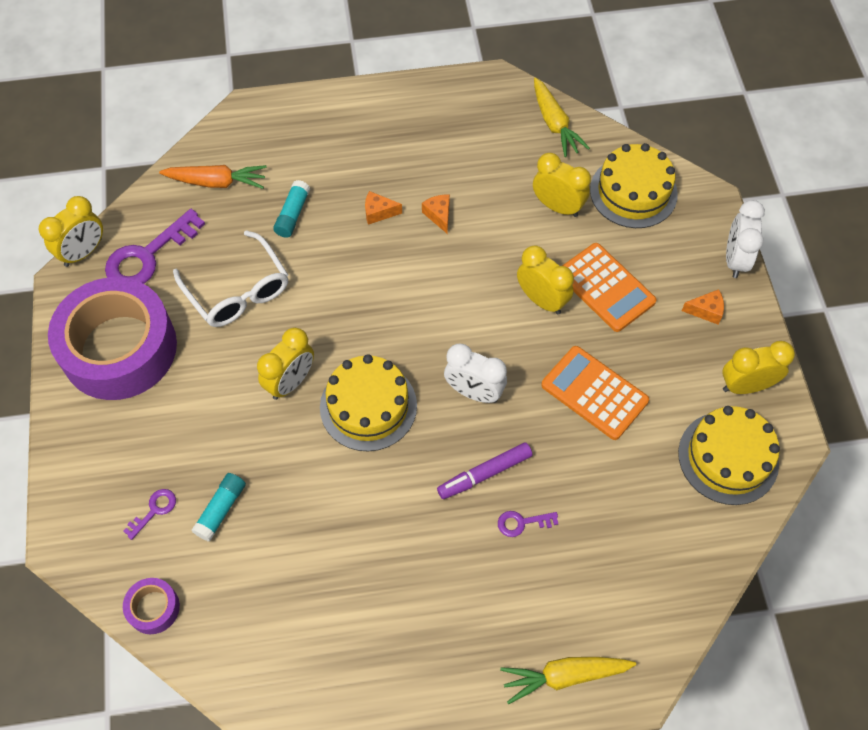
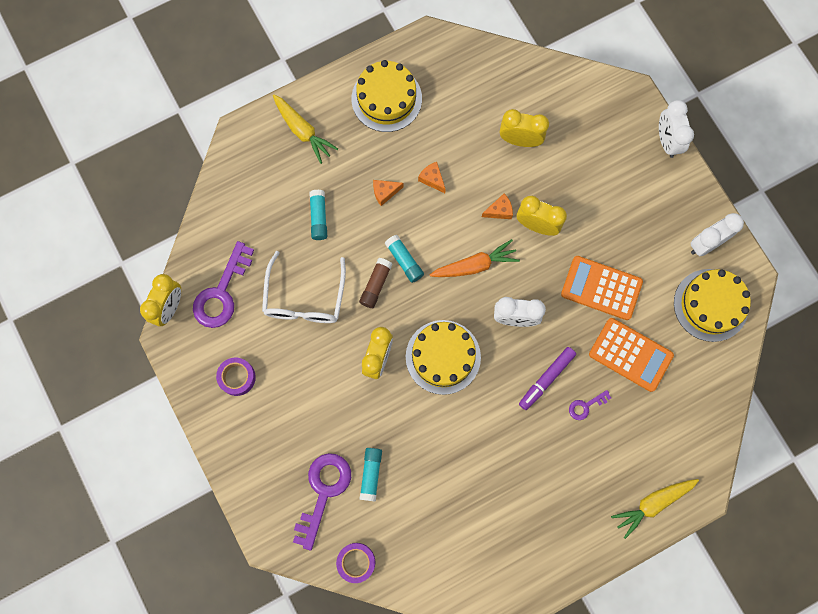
camera: 20 degrees left, 15 degrees up
purple tape [48,277,177,400] -> purple tape [216,358,256,396], size x0.40
purple key [123,489,176,540] -> purple key [293,453,351,551], size x2.08
orange carrot [159,165,267,189] -> orange carrot moved to [429,239,520,277]
white glasses [173,230,288,327] -> white glasses turned 60 degrees clockwise [262,251,346,323]
yellow carrot [534,77,590,157] -> yellow carrot moved to [273,95,338,164]
orange calculator [562,243,656,332] -> orange calculator moved to [589,318,674,392]
yellow cake [590,143,678,228] -> yellow cake moved to [352,60,422,132]
orange cheese [682,289,724,324] -> orange cheese moved to [482,193,513,219]
yellow clock [722,341,795,394] -> white clock [690,213,744,256]
none -> brown glue stick [359,258,392,308]
none -> turquoise glue stick [385,235,424,283]

